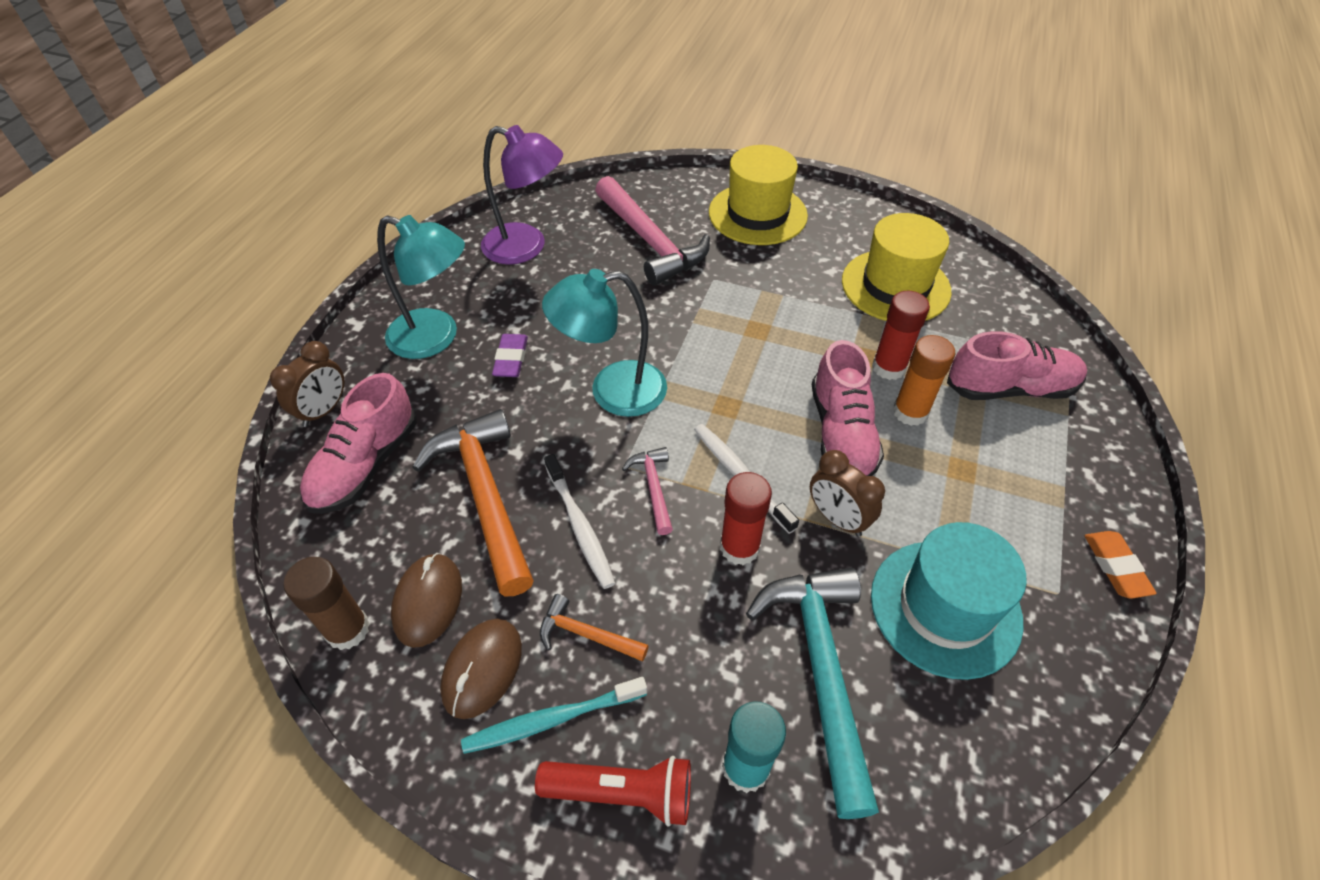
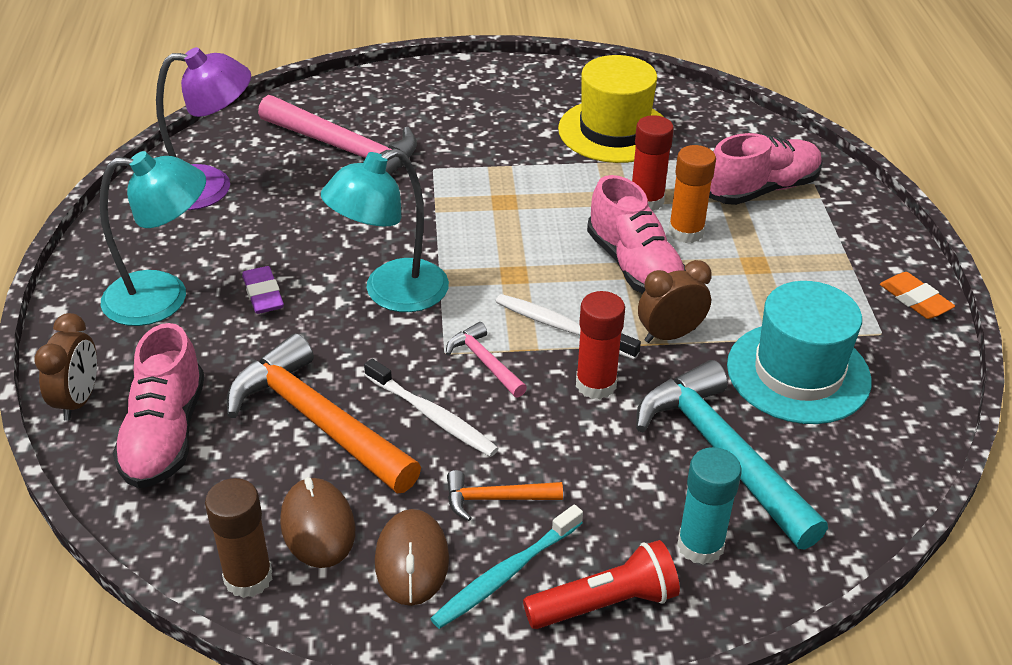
camera: 25 degrees left, 10 degrees down
yellow hat [709,145,808,245] -> none
brown clock [810,450,885,537] -> brown clock turned 135 degrees clockwise [638,260,712,343]

